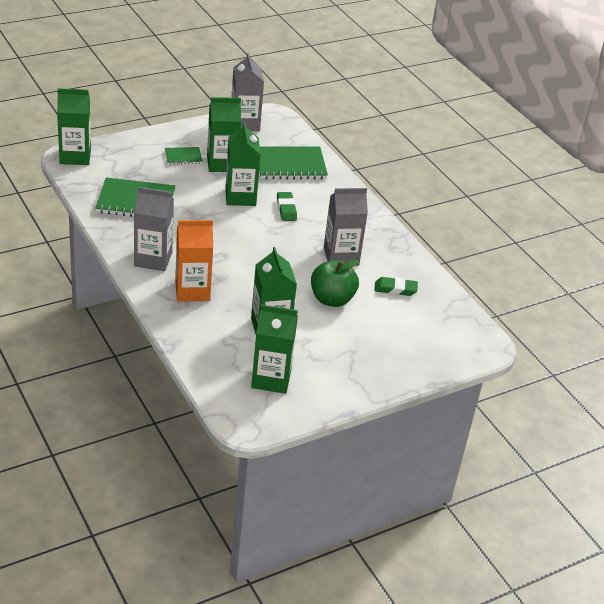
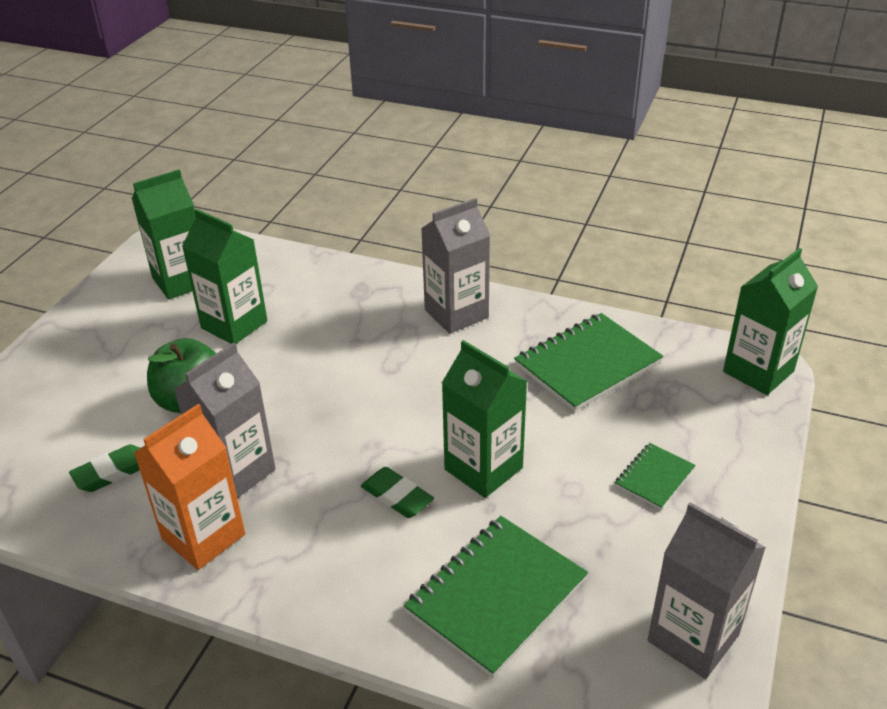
camera: 145 degrees right, 0 degrees up
orange carton [175,220,213,302] -> orange carton moved to [134,404,245,570]
green carton [207,97,241,172] -> none

